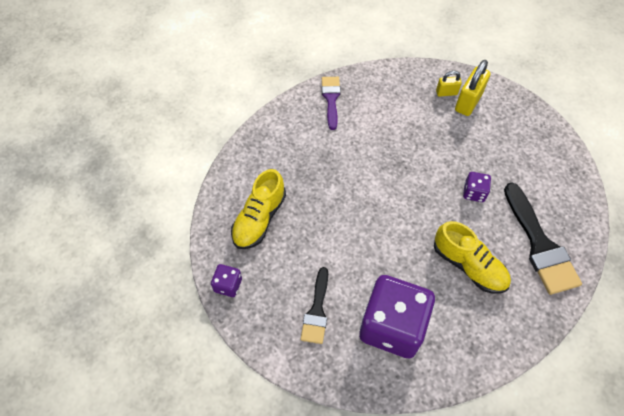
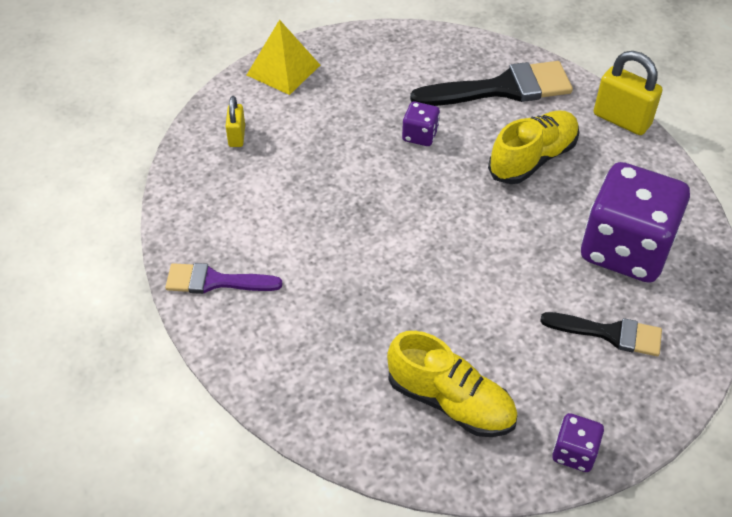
camera: 85 degrees left, 10 degrees down
yellow padlock [455,60,491,116] -> yellow padlock moved to [594,51,663,135]
none -> yellow pyramid [247,20,320,95]

